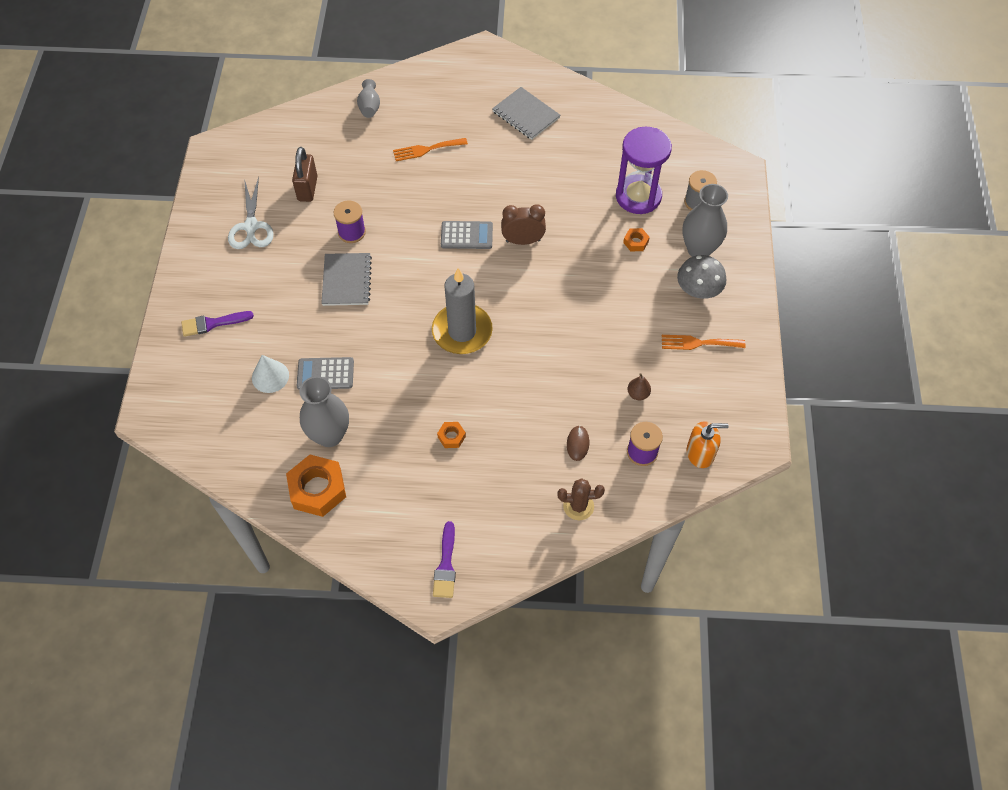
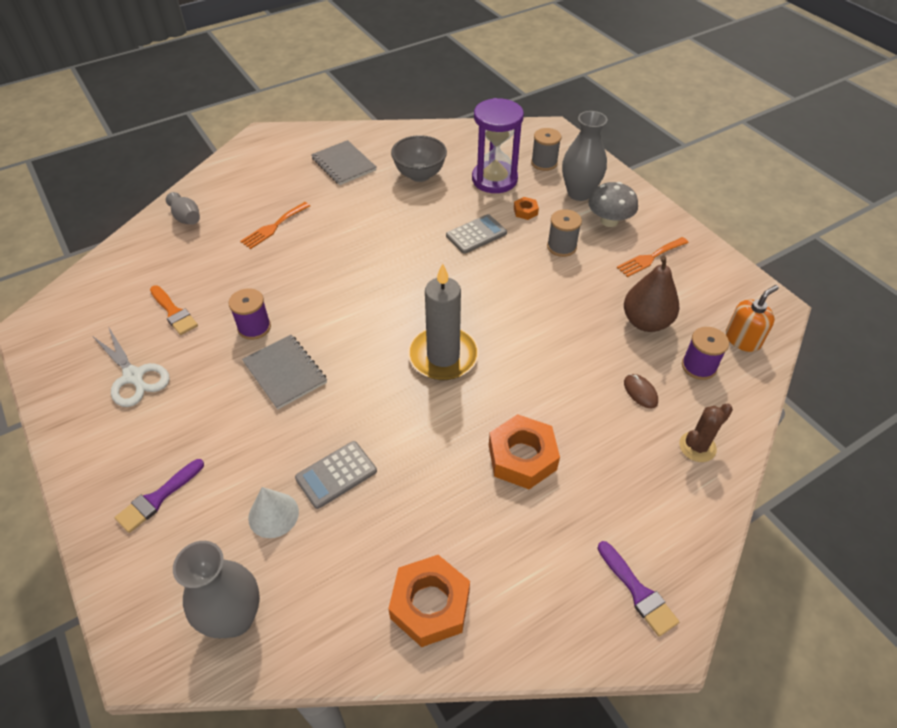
camera: 35 degrees left, 10 degrees down
brown padlock [292,147,317,202] -> orange brush [150,285,198,335]
grey vase [299,376,349,447] -> grey vase moved to [173,541,260,638]
orange nut [437,422,466,448] -> orange nut [489,414,560,489], size x2.09
grey calculator [441,221,493,249] -> grey calculator moved to [446,214,507,254]
grey notebook [492,87,561,140] -> grey notebook turned 45 degrees clockwise [311,140,376,185]
brown clock [501,205,546,245] -> none
brown pear [627,373,651,400] -> brown pear [624,256,679,332], size x2.09
none -> grey bowl [391,135,447,182]
none -> grey spool [547,209,582,257]

